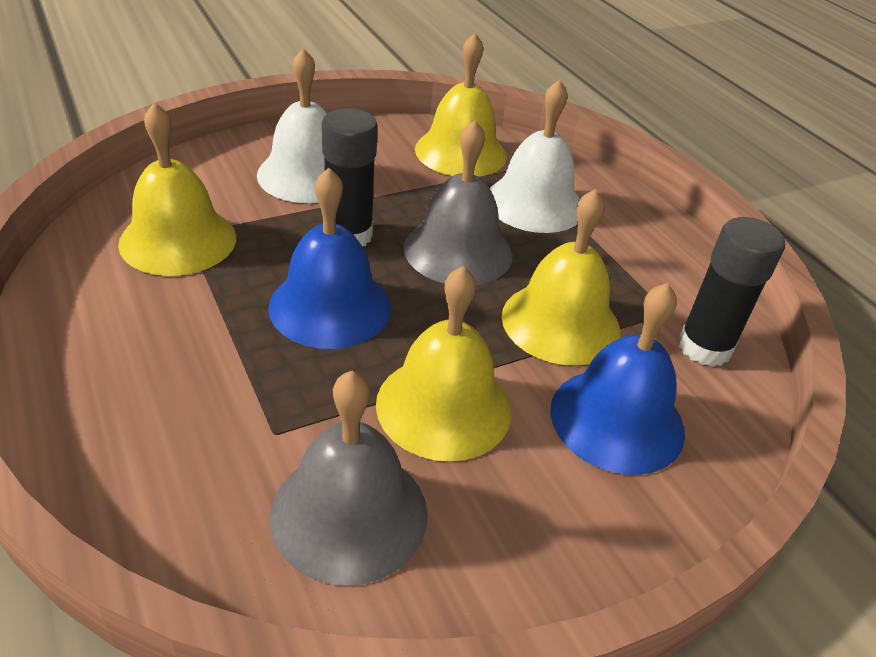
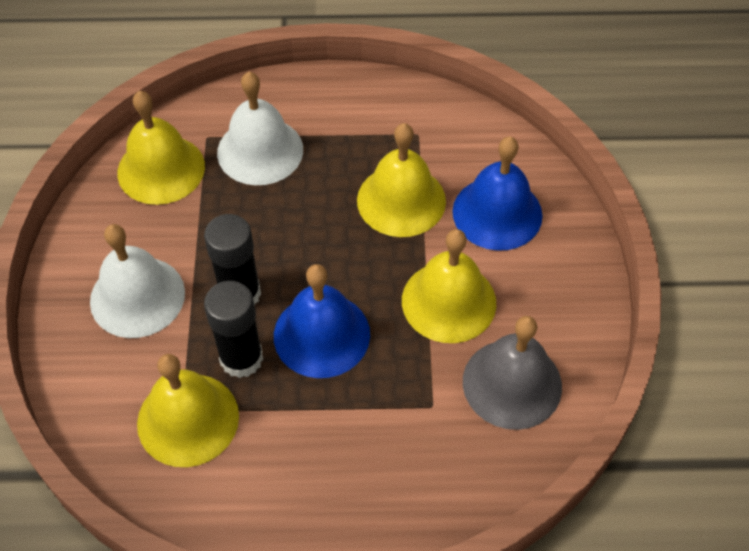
camera: 60 degrees left, 15 degrees up
grey bell [404,120,512,285] -> none
black glue stick [678,217,785,367] -> black glue stick moved to [204,281,263,378]

